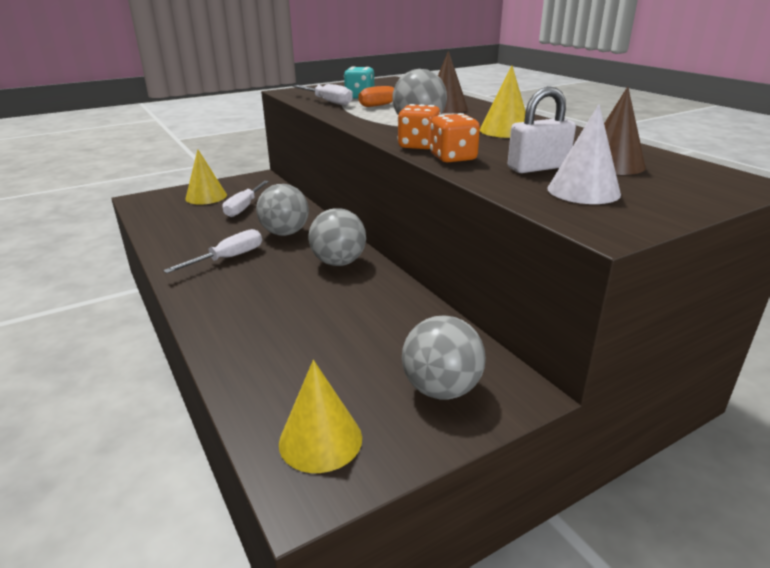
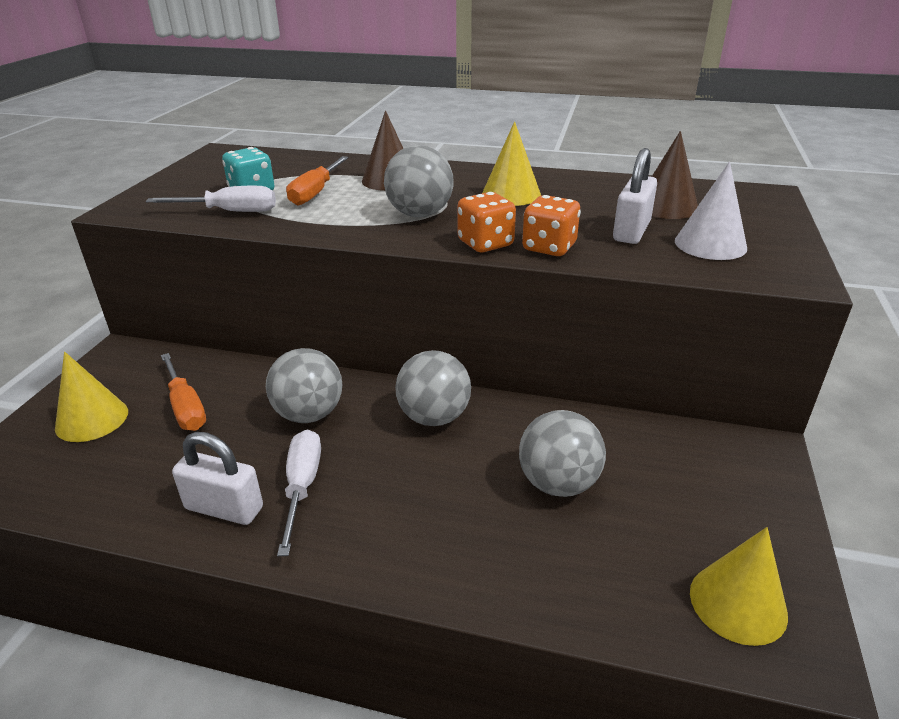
camera: 45 degrees left, 5 degrees up
white screwdriver [222,181,269,217] -> orange screwdriver [161,353,206,431]
grey ball [402,316,486,399] -> grey ball moved to [519,410,606,497]
none -> white padlock [172,432,263,525]

